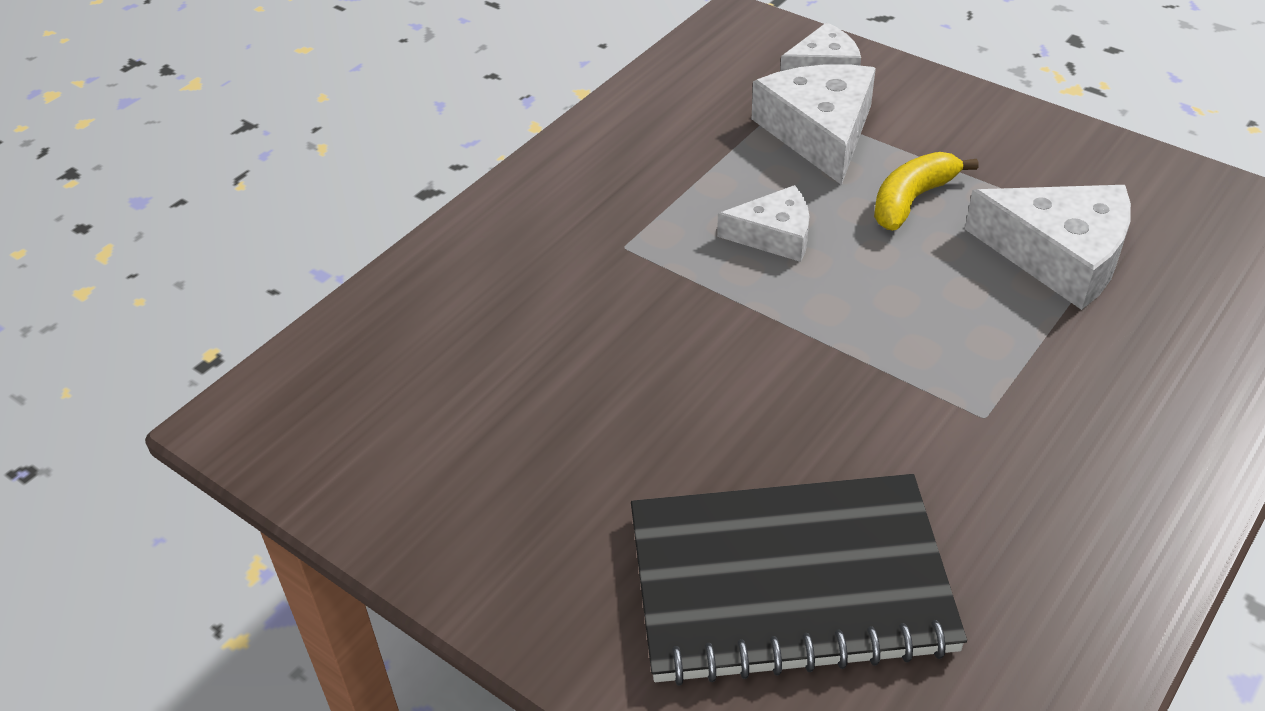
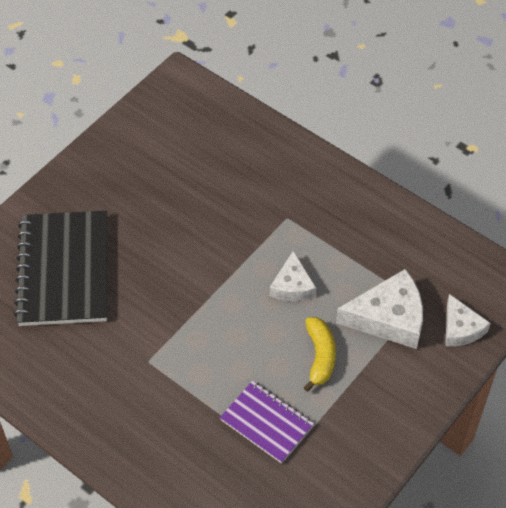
camera: 90 degrees right, 10 degrees up
yellow banana [874,152,978,230] -> yellow banana turned 45 degrees clockwise [303,317,336,392]
white cheese [965,185,1131,310] -> purple notebook [220,381,314,464]

